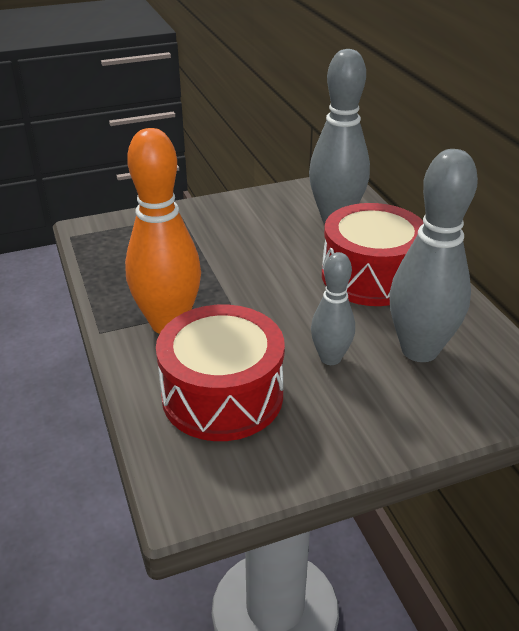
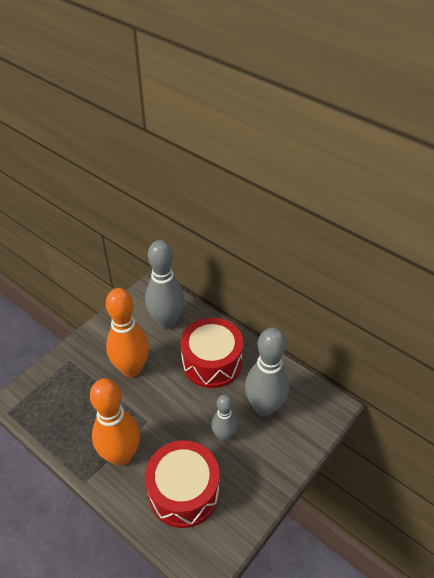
camera: 30 degrees left, 10 degrees up
none -> orange bowling pin [106,288,149,377]

